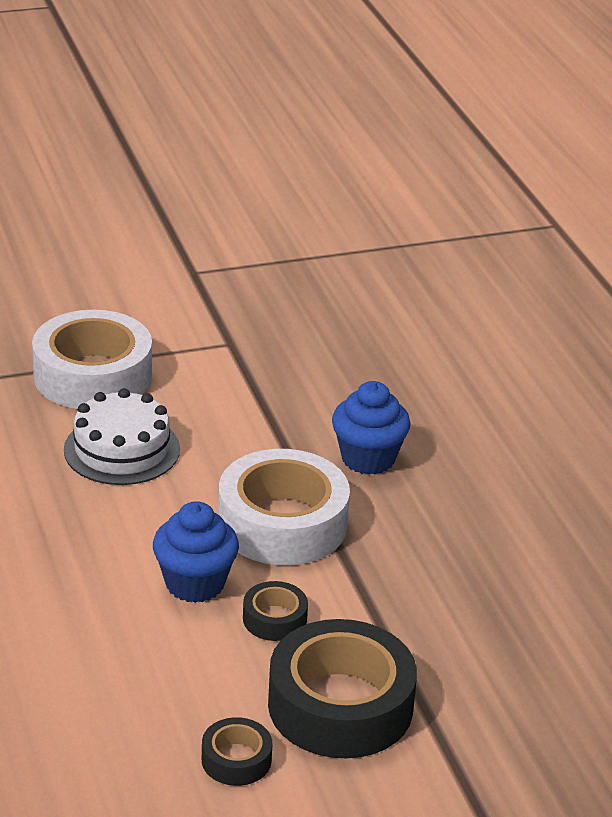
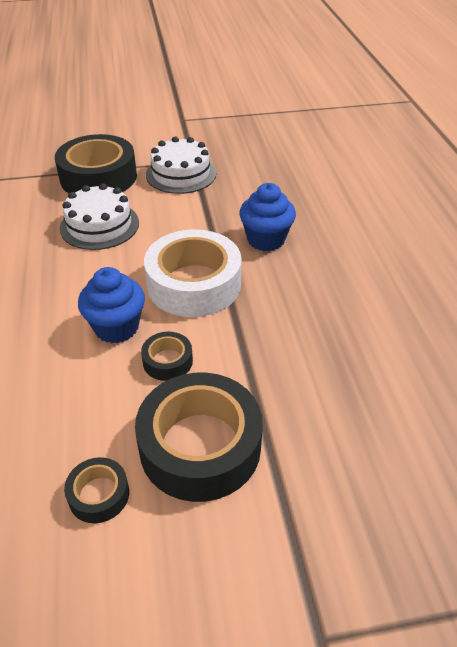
camera: 10 degrees right, 10 degrees up
white tape [32,310,152,409] -> black tape [55,134,137,193]
none -> white cake [146,137,216,194]

